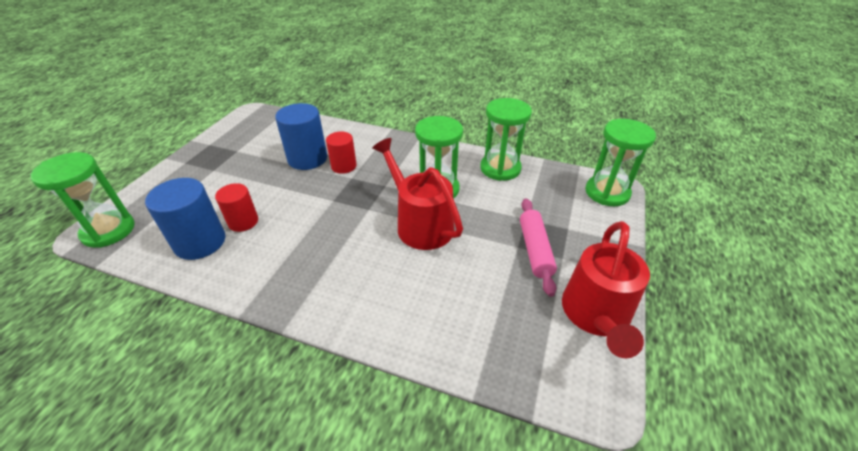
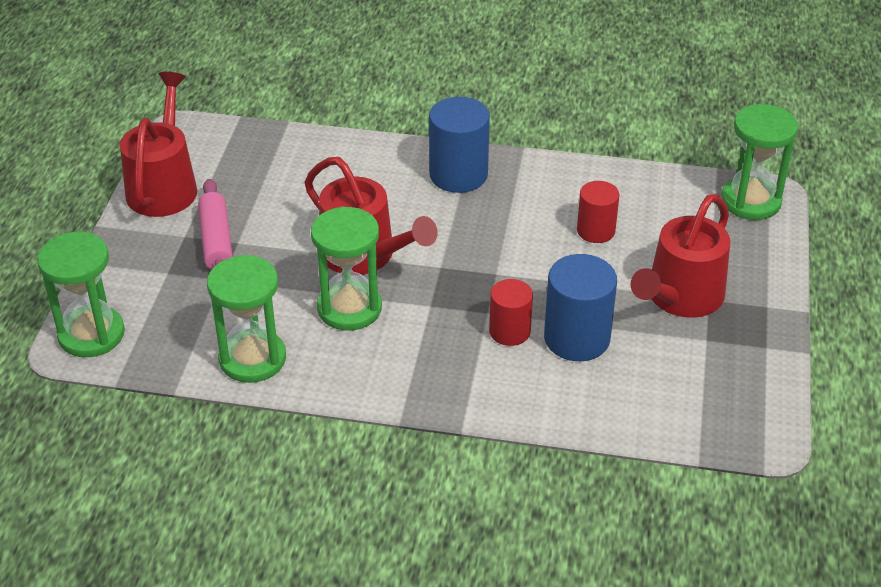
camera: 170 degrees right, 0 degrees up
blue cylinder [145,178,225,260] -> blue cylinder moved to [429,97,490,193]
none -> red watering can [631,194,730,318]

